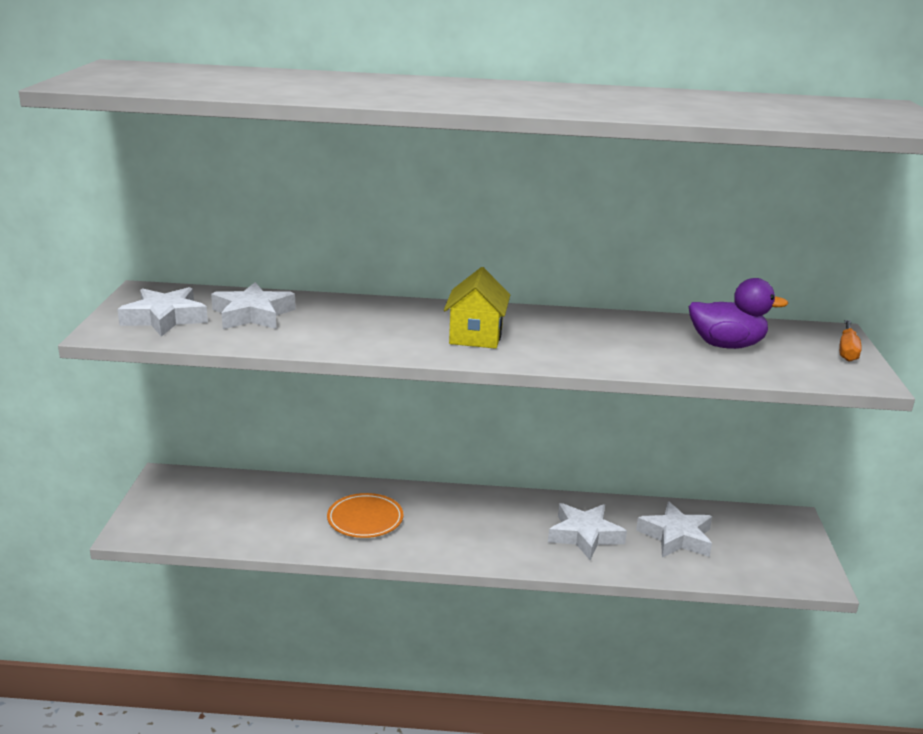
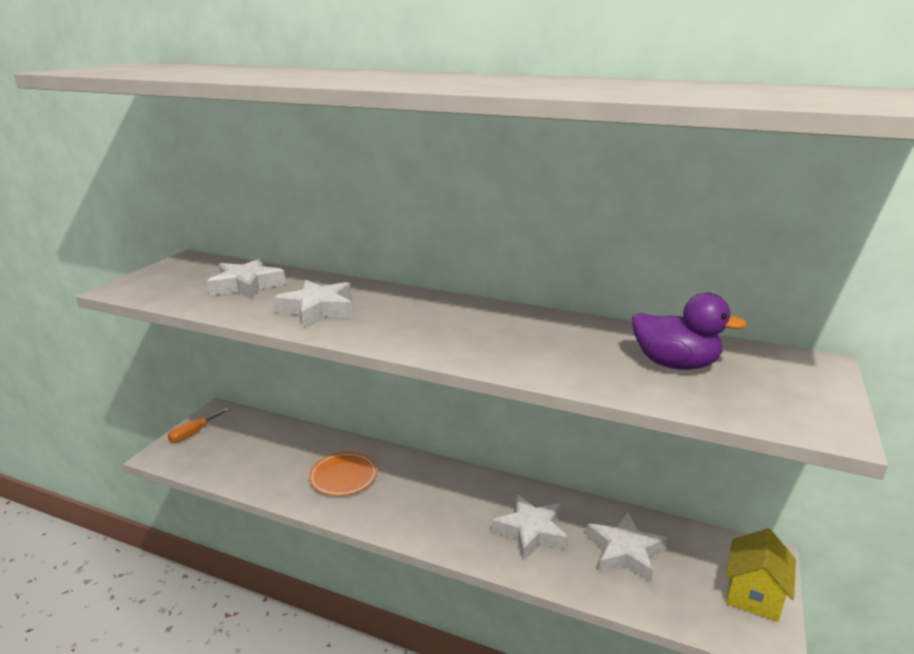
camera: 20 degrees right, 0 degrees up
white star [117,287,208,337] -> white star moved to [273,280,352,328]
yellow house [444,267,510,349] -> yellow house moved to [726,528,796,622]
orange screwdriver [839,320,862,362] -> orange screwdriver moved to [167,408,229,443]

